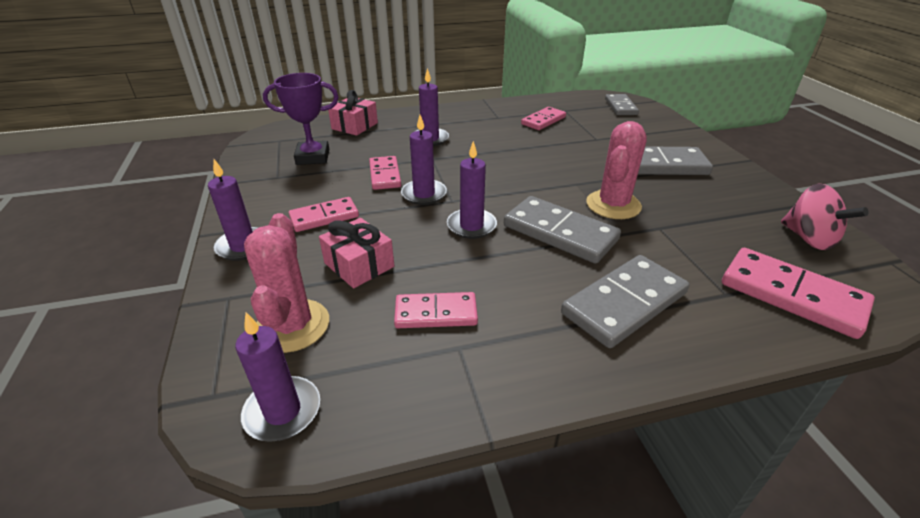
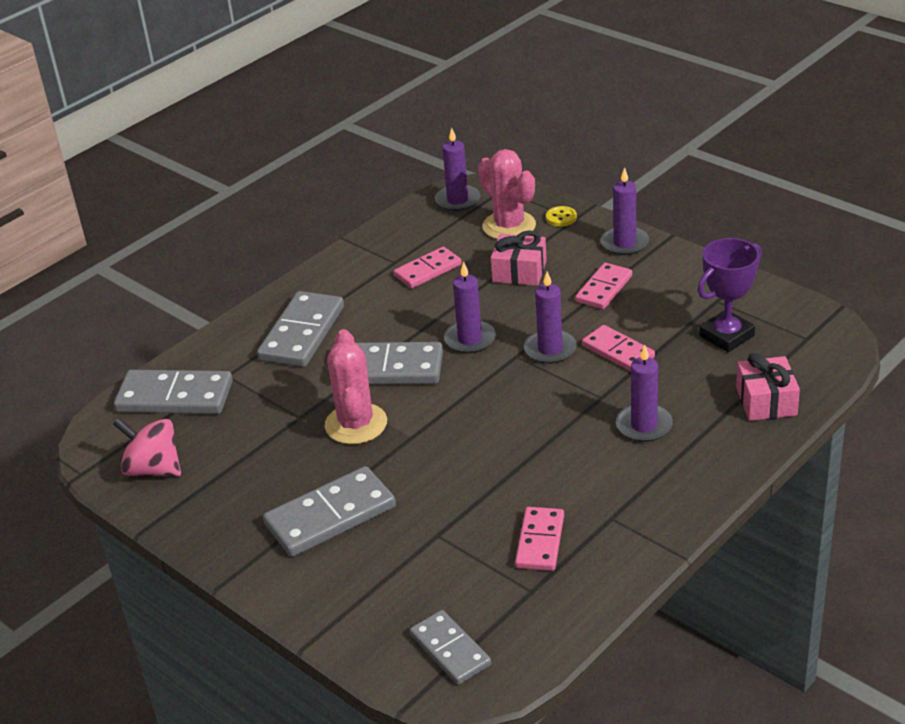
camera: 150 degrees right, 0 degrees up
pink domino [722,248,875,339] -> grey domino [114,370,233,414]
none -> yellow button [546,206,577,227]

